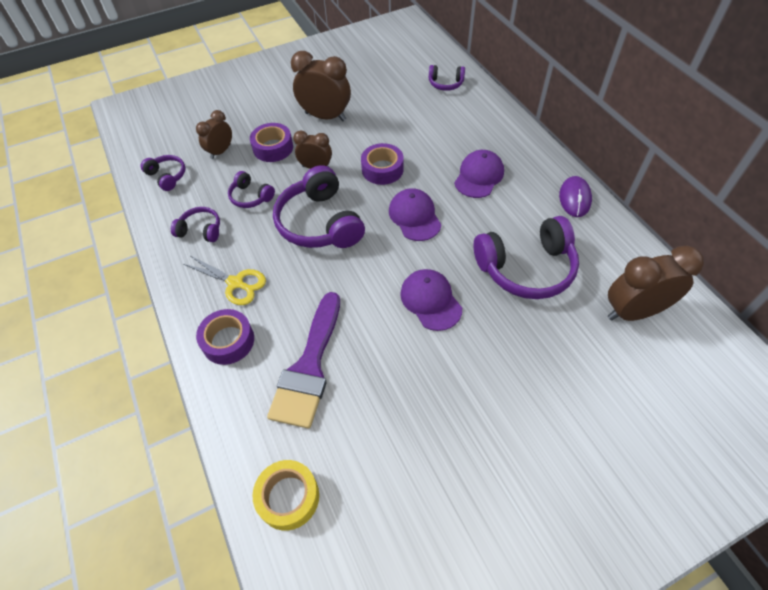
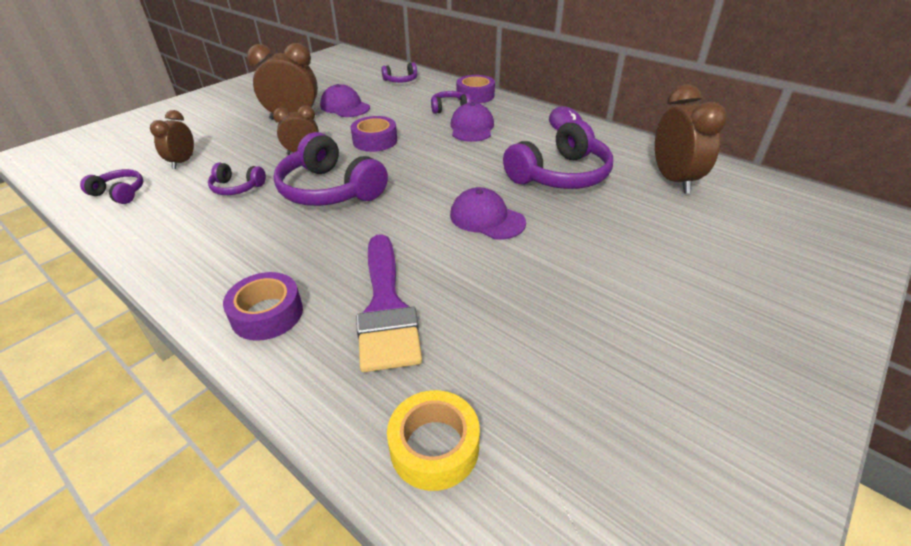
camera: 25 degrees left, 15 degrees down
purple headphones [171,207,220,242] -> purple headphones moved to [431,91,472,114]
yellow scissors [183,256,266,305] -> none
purple tape [250,123,293,162] -> purple tape moved to [457,75,495,103]
purple cap [389,188,442,241] -> purple cap moved to [320,84,370,117]
brown clock [608,246,704,321] -> brown clock turned 120 degrees clockwise [655,84,727,194]

